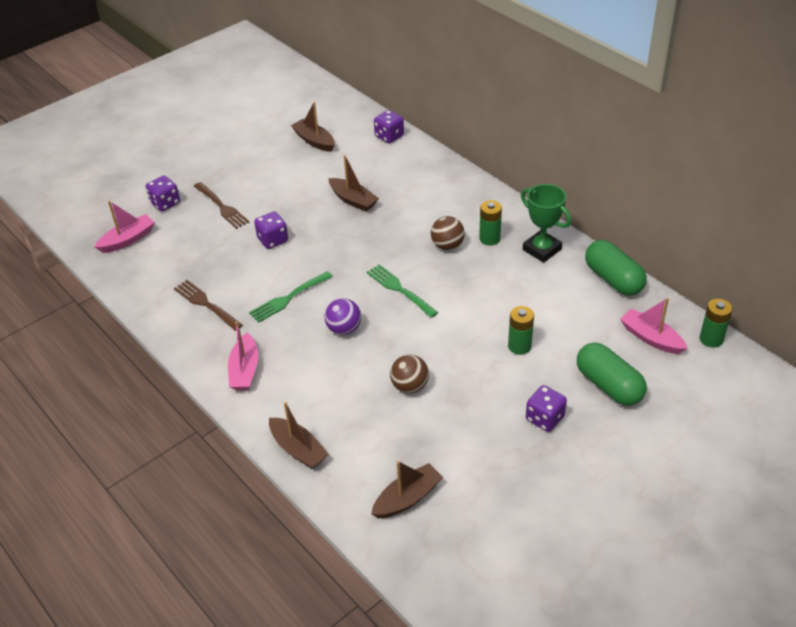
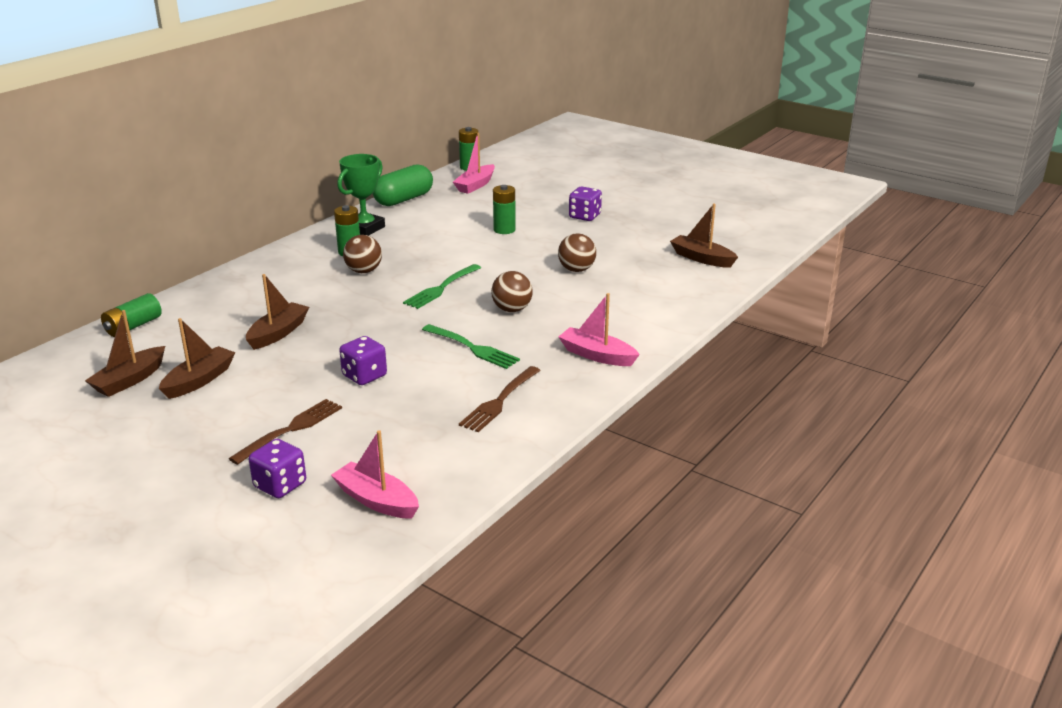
camera: 105 degrees left, 15 degrees down
pink boat [228,321,258,390] -> pink boat turned 135 degrees counterclockwise [558,293,640,366]
brown boat [269,402,329,469] -> brown boat moved to [159,318,236,399]
purple ball [324,298,361,335] -> brown ball [491,271,533,312]
purple dice [374,110,404,144] -> green battery [101,293,162,337]
green capsule [577,342,647,406] -> none

